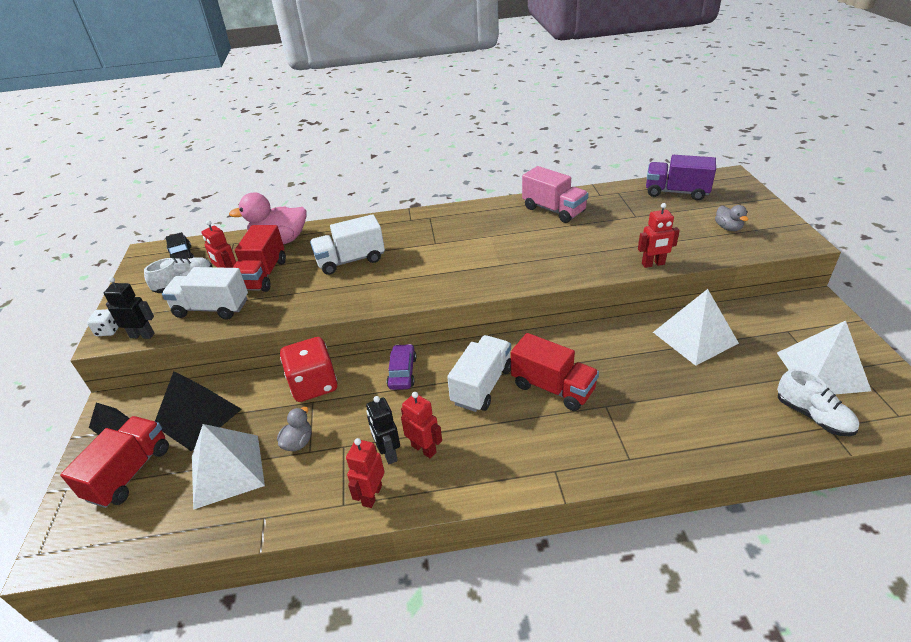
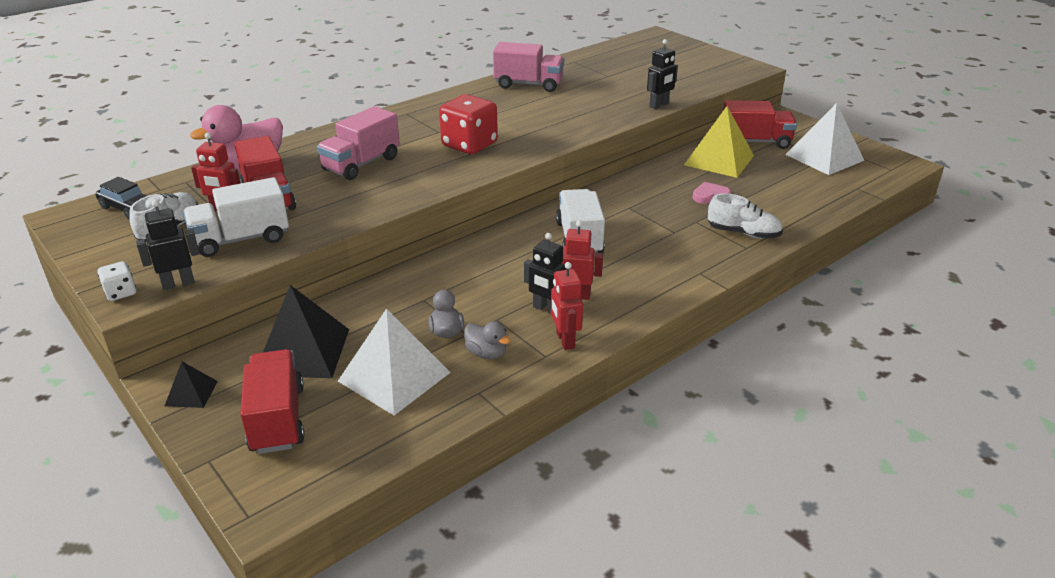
camera: 35 degrees left, 5 degrees down
red dice [280,337,337,402] -> red dice moved to [439,94,498,154]
white truck [310,214,385,275] -> pink truck [317,106,400,180]
purple car [387,344,417,390] -> none
red truck [511,333,599,411] -> red truck moved to [723,100,797,149]
red robot [638,203,680,268] -> black robot [647,39,678,109]
purple truck [646,155,716,201] -> none
white pyramid [653,289,739,366] -> yellow pyramid [684,106,754,178]
grey duck [715,205,749,231] -> grey duck moved to [464,321,511,359]
white shoe [777,369,859,436] -> white shoe moved to [708,193,783,239]
none -> pink heart [693,182,731,204]

